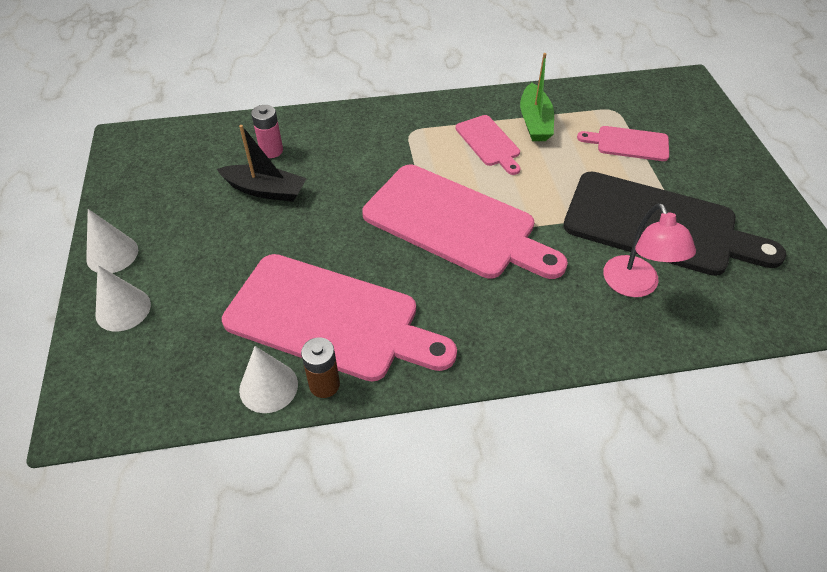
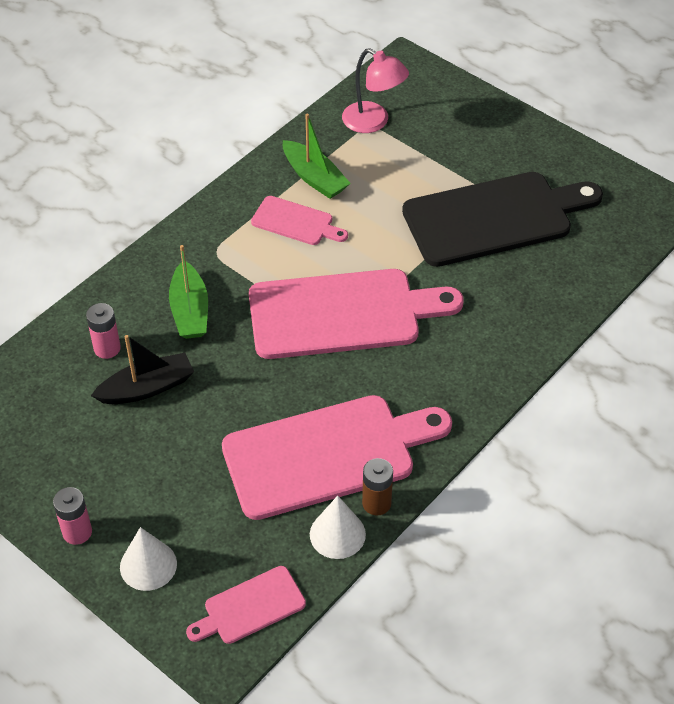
camera: 40 degrees left, 0 degrees up
white cone [86,209,138,273] -> pink battery [53,487,92,545]
pink cutting board [577,126,669,161] -> pink cutting board moved to [186,566,306,644]
pink lamp [603,203,696,297] -> pink lamp moved to [342,48,409,133]
none -> green boat [169,245,208,339]

